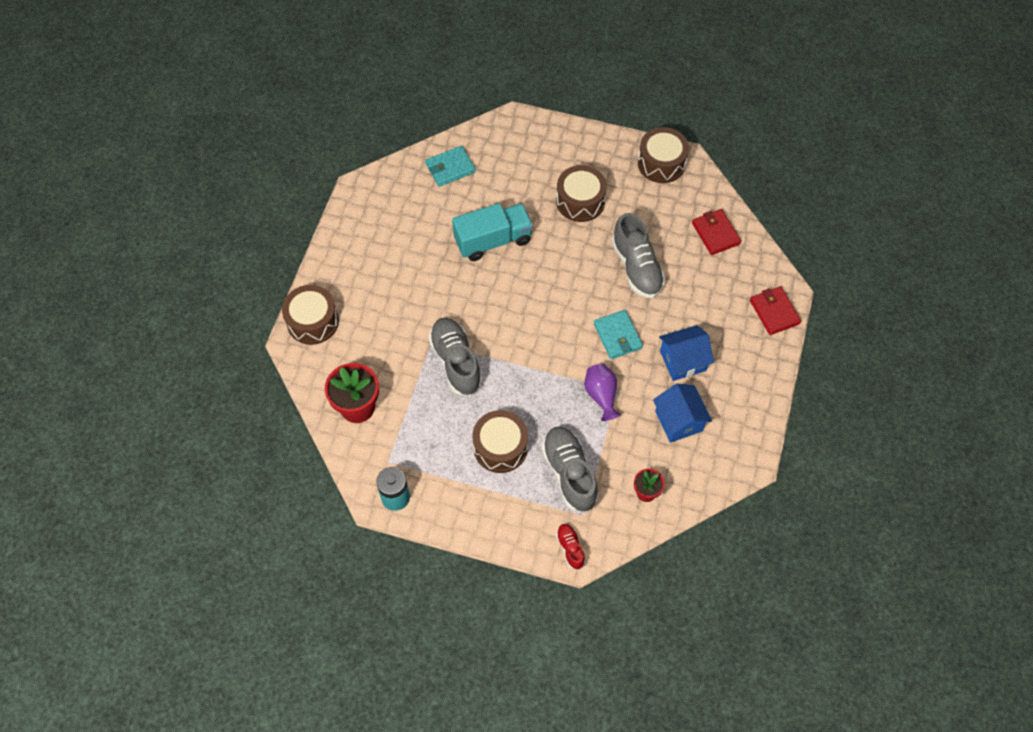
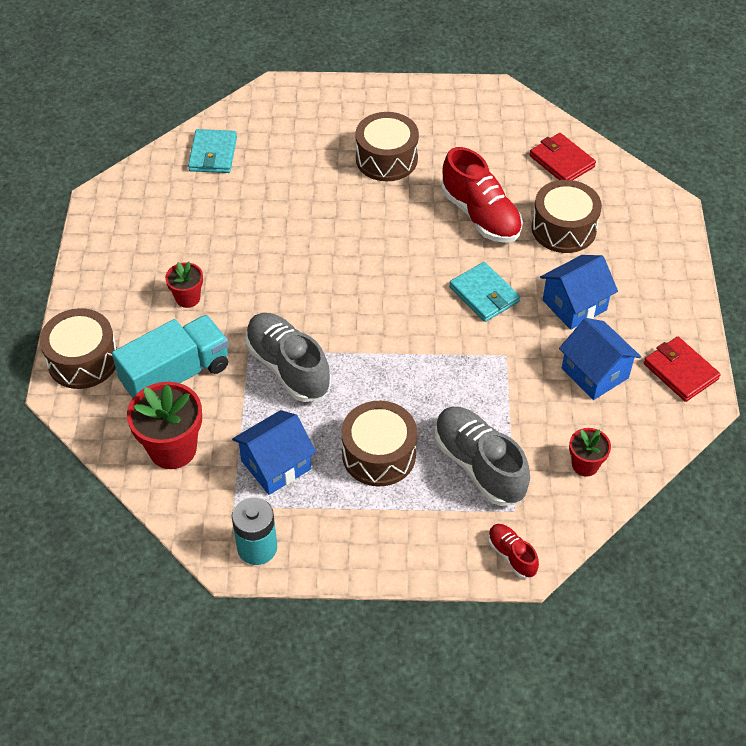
camera: 15 degrees left, 10 degrees down
turquoise wallet [425,146,476,187] -> turquoise wallet turned 45 degrees counterclockwise [188,129,237,173]
turquoise truck [452,203,533,261] -> turquoise truck moved to [112,315,229,398]
purple vase [584,364,621,421] -> none
grey shoe [612,213,665,298] -> red shoe [441,147,523,243]
brown drum [638,127,689,183] -> brown drum moved to [532,180,602,253]
red wallet [750,286,801,335] -> red wallet moved to [644,337,721,402]
none -> red flower pot [165,262,203,308]
none -> blue house [232,410,316,495]

